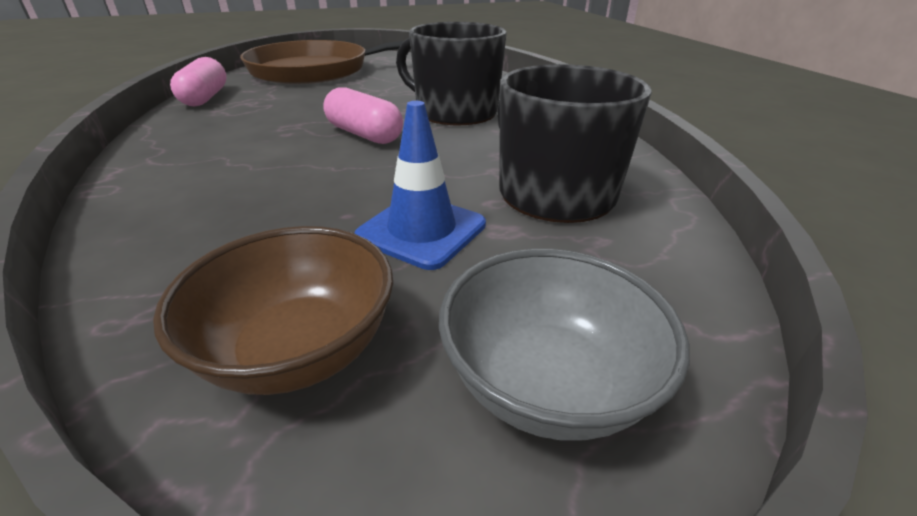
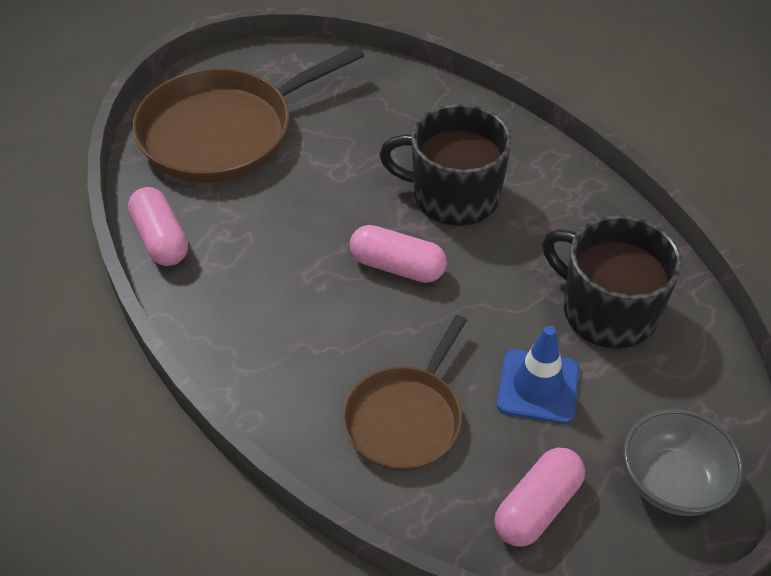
camera: 20 degrees left, 15 degrees up
brown bowl [153,226,393,395] -> pink capsule [494,447,585,547]
none -> brown pan [343,315,467,471]

